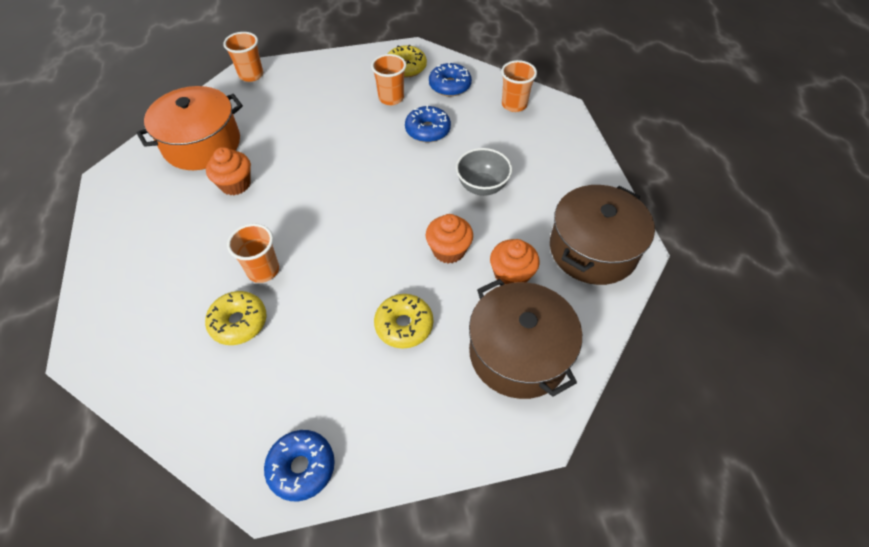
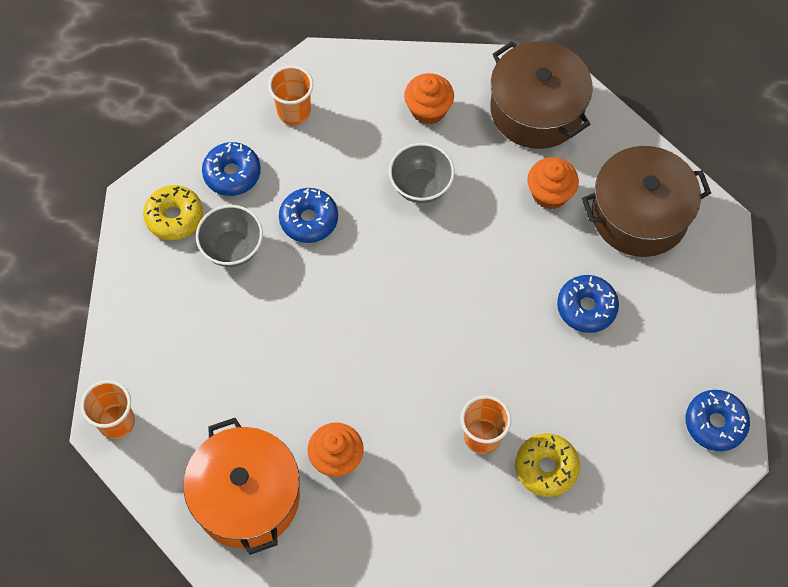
camera: 75 degrees left, 10 degrees up
orange cup [371,54,406,105] -> grey bowl [196,205,263,267]
yellow donut [374,294,433,348] -> blue donut [557,275,619,333]
orange cupcake [426,214,473,264] -> orange cupcake moved to [404,73,454,125]

